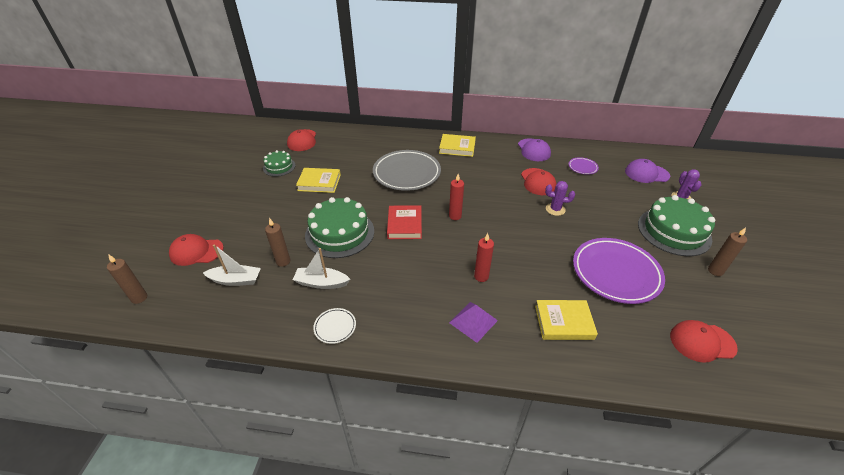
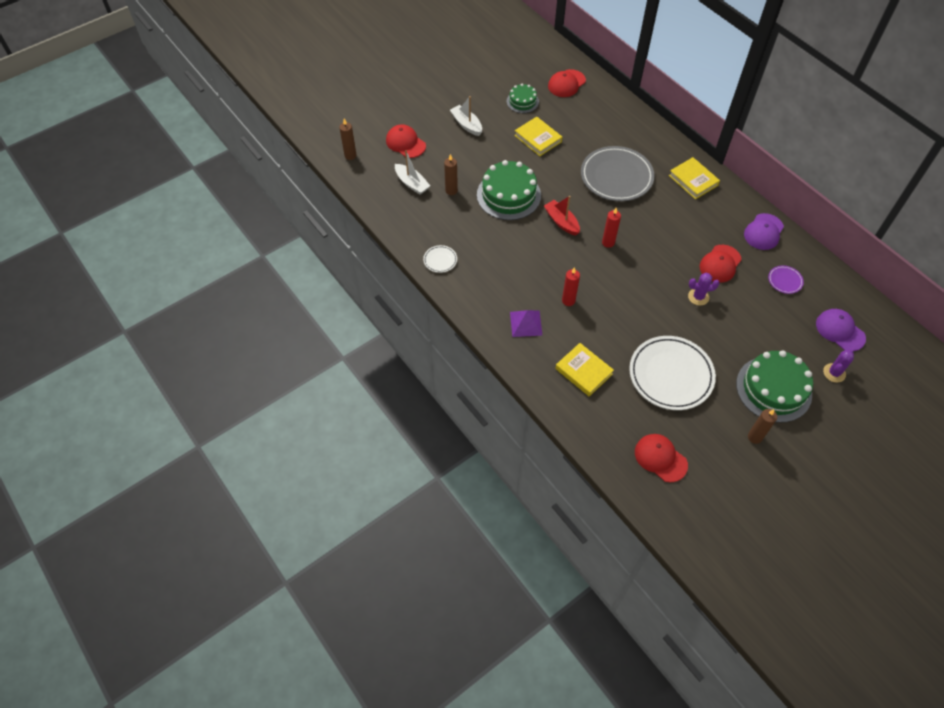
camera: 45 degrees right, 15 degrees up
white boat [293,248,350,289] -> white boat moved to [450,96,482,136]
red book [387,205,422,239] -> red boat [544,196,580,236]
purple cactus [545,181,575,216] -> purple cactus turned 60 degrees counterclockwise [688,273,720,306]
purple plate [573,238,665,304] -> white plate [629,336,716,410]

